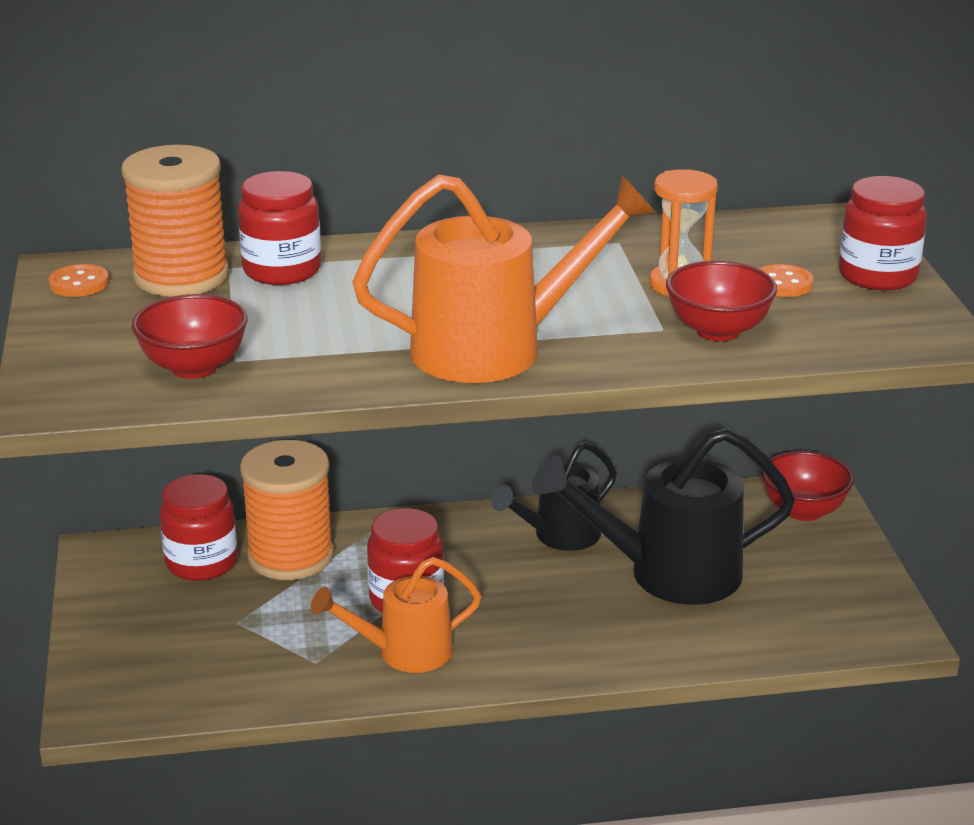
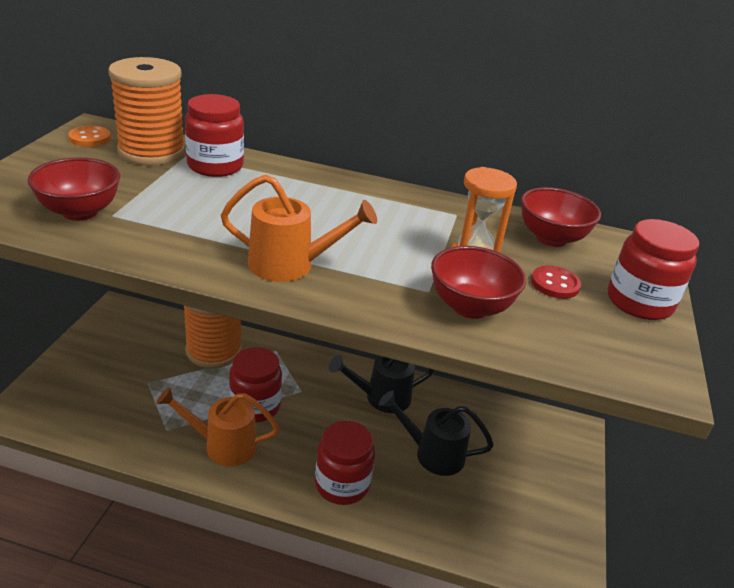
camera: 20 degrees right, 5 degrees up
red jar [160,474,238,581] -> red jar moved to [315,421,375,505]
orange watering can [352,174,657,383] -> orange watering can [221,174,377,282], size x0.62
black watering can [532,428,795,605] -> black watering can [379,391,494,476], size x0.62
orange button [759,264,813,297] -> red button [531,266,581,299]
red bowl [762,451,854,521] -> red bowl moved to [521,187,601,247]

